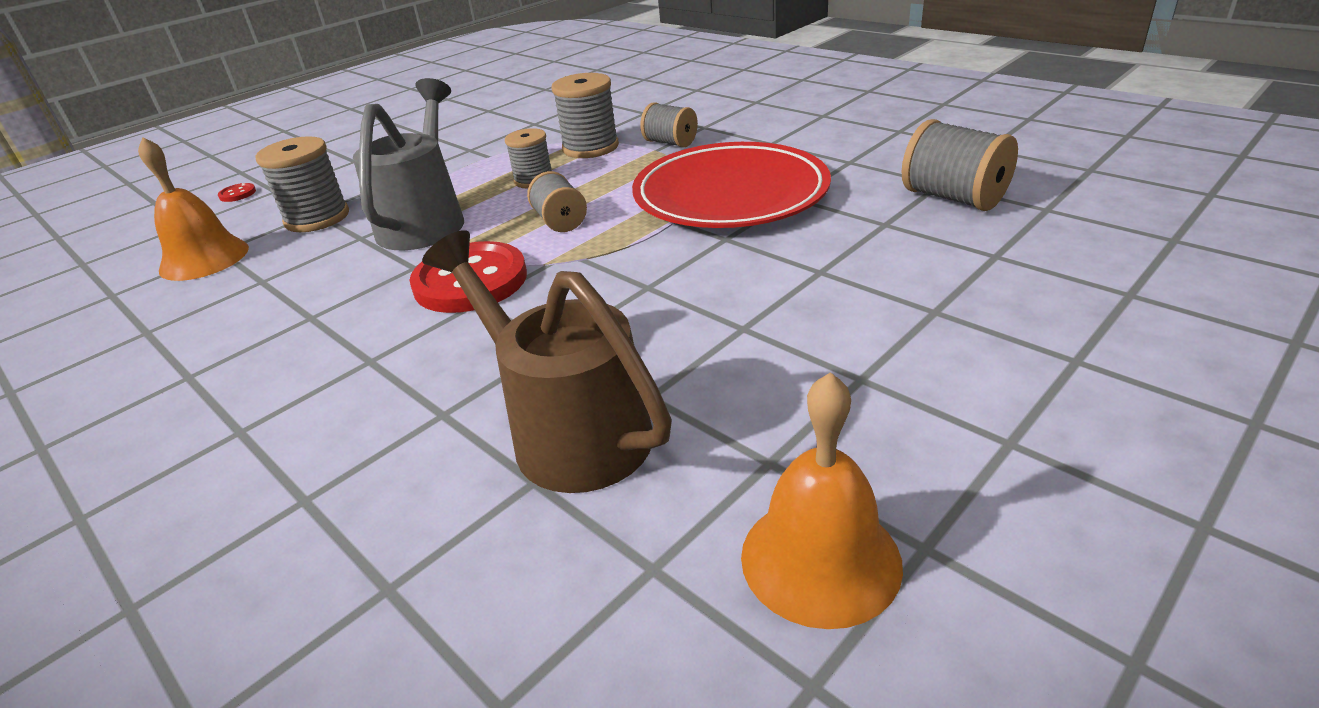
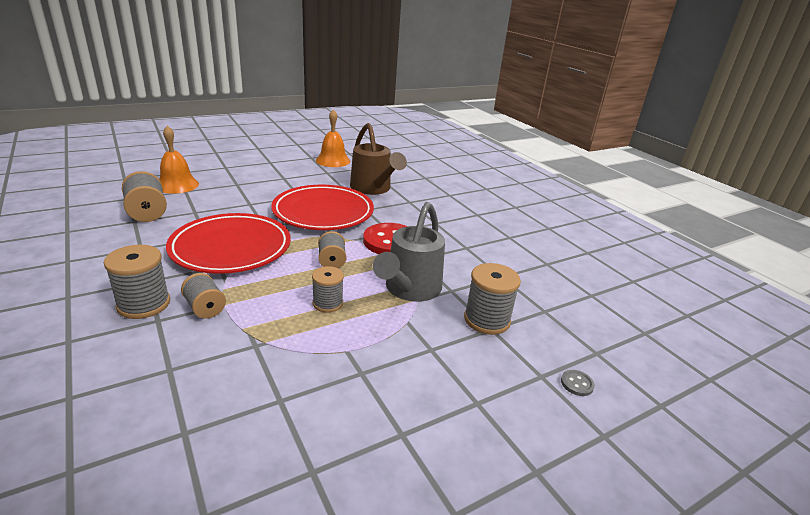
camera: 170 degrees left, 5 degrees down
orange bell [138,137,249,281] -> orange bell moved to [159,126,199,194]
red button [218,183,256,202] -> grey button [561,370,595,396]
grey spool [552,73,619,158] -> grey spool moved to [104,245,170,319]
none -> red plate [271,185,374,230]

